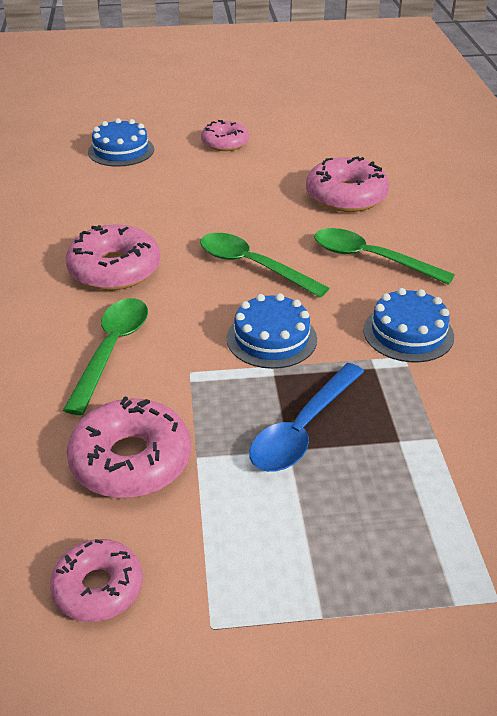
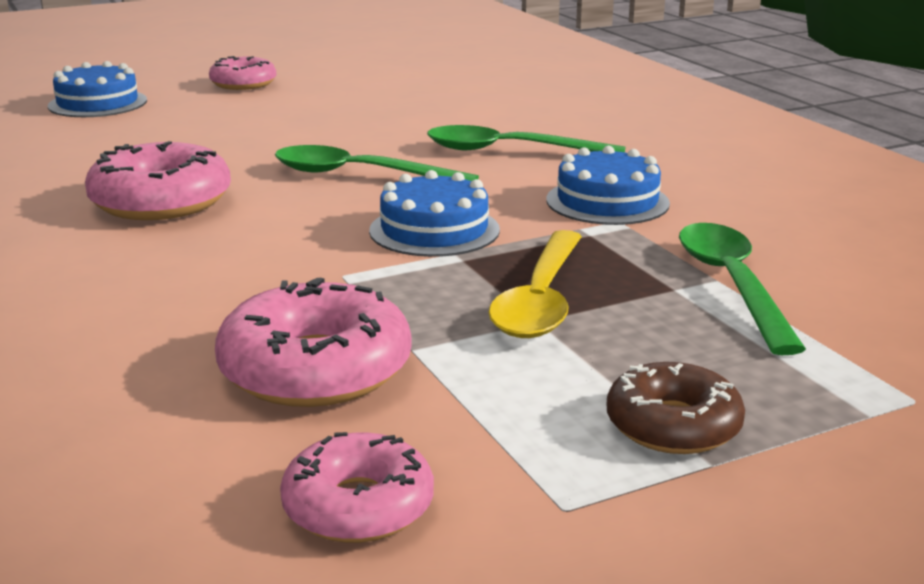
camera: 20 degrees left, 15 degrees down
green spoon [63,298,148,415] -> green spoon moved to [679,223,806,355]
blue spoon [249,363,364,472] -> yellow spoon [488,230,582,338]
pink donut [306,156,389,212] -> none
none -> brown donut [607,362,745,454]

